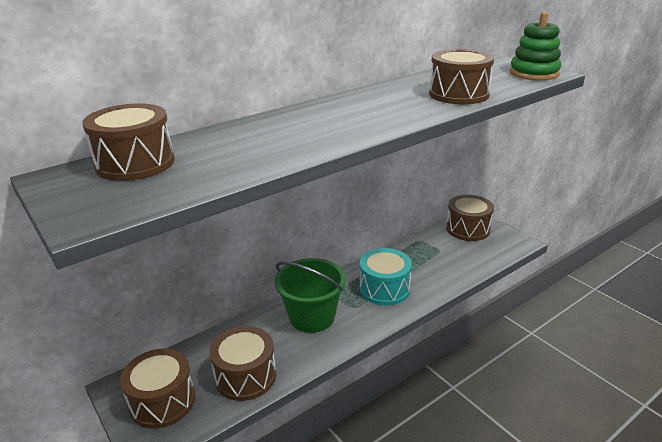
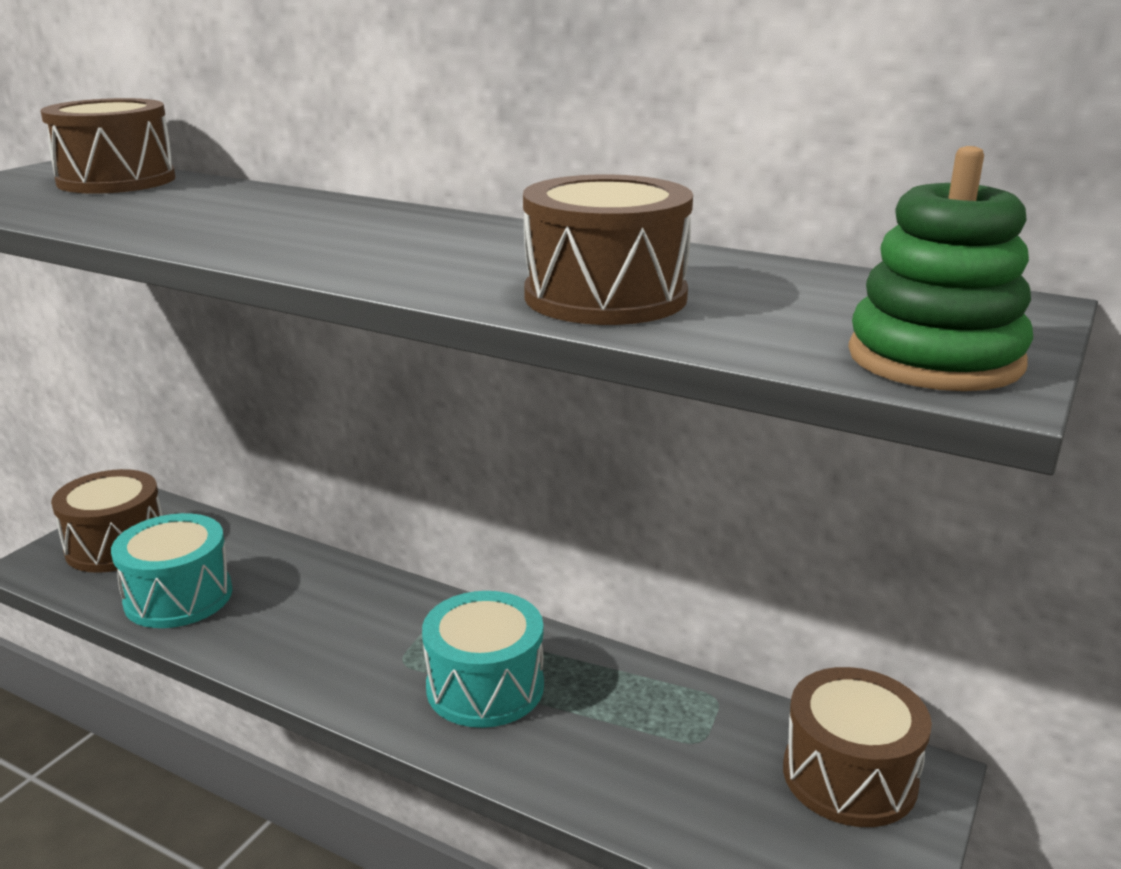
camera: 65 degrees right, 5 degrees down
brown drum [209,326,276,401] -> turquoise drum [111,513,233,628]
green bucket [275,258,346,333] -> none

